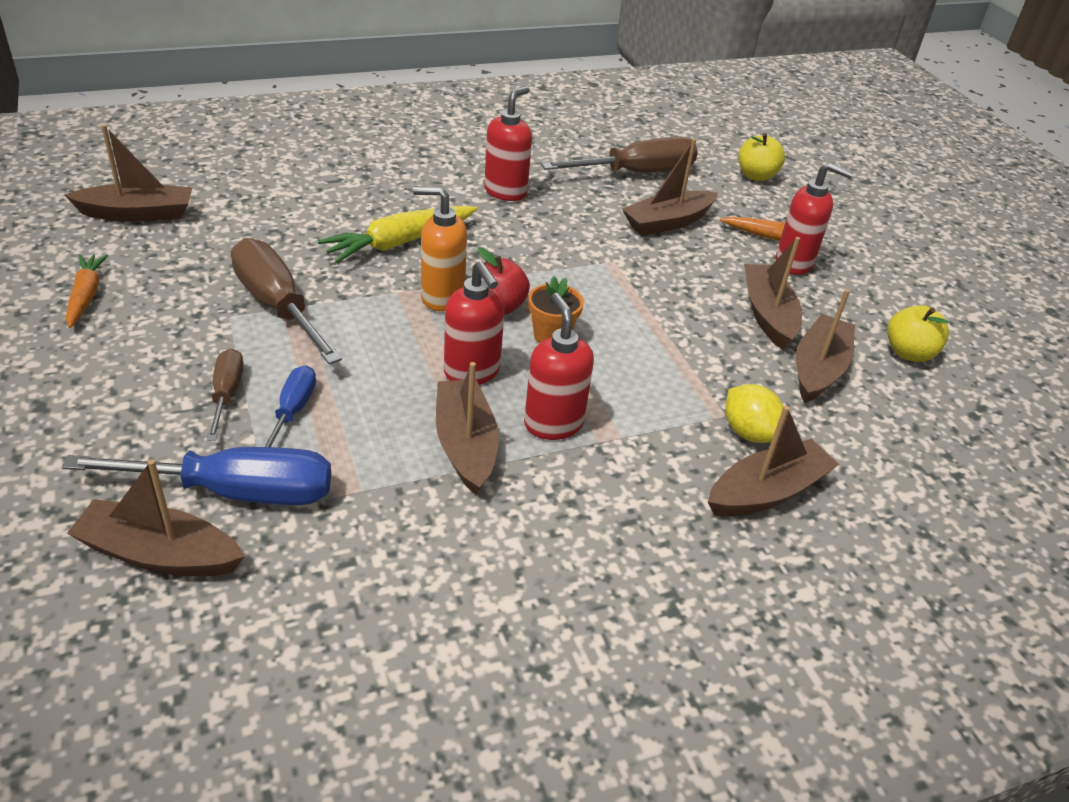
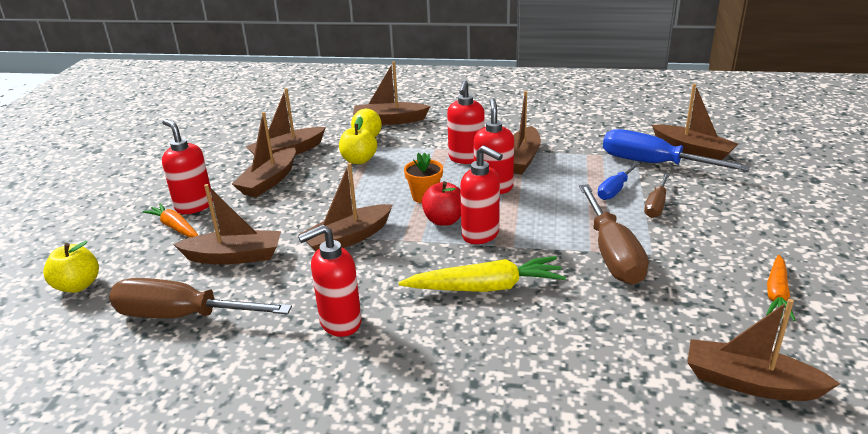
camera: 145 degrees left, 10 degrees down
orange soap dispenser [413,186,467,312] -> red soap dispenser [460,145,503,244]
yellow apple [887,305,949,362] -> yellow apple moved to [339,116,377,164]
none -> brown boat [298,163,393,251]

